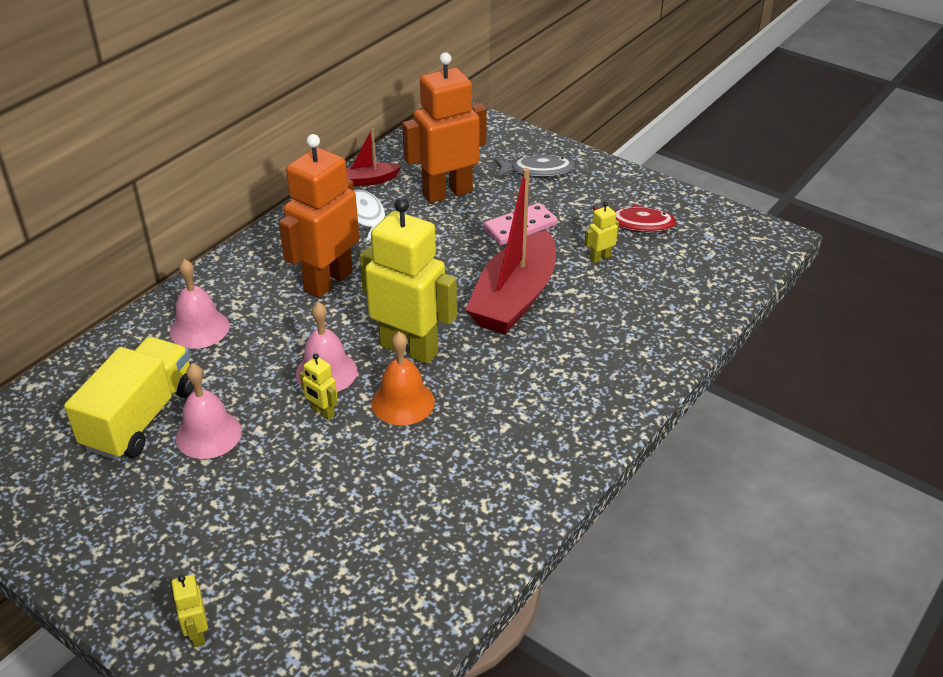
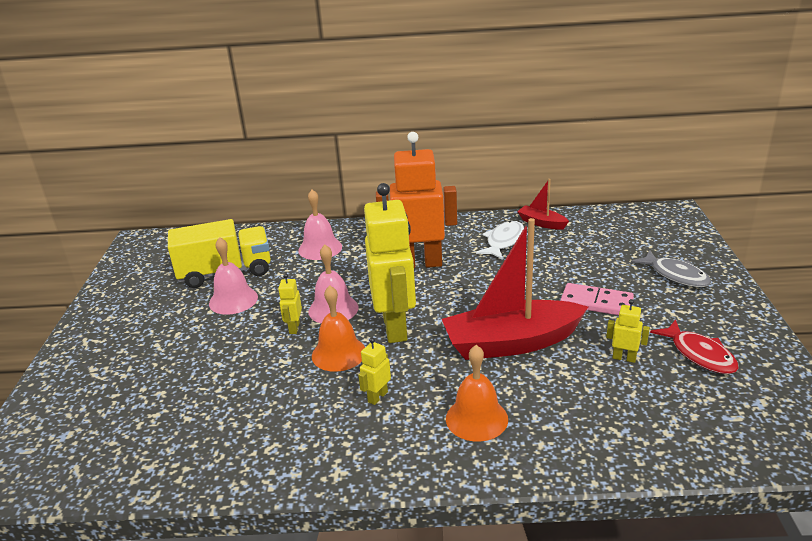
camera: 55 degrees right, 10 degrees down
yellow robot [171,575,208,647] -> yellow robot moved to [358,338,391,405]
orange robot [402,52,487,203] -> none
none -> orange bell [446,345,508,442]

